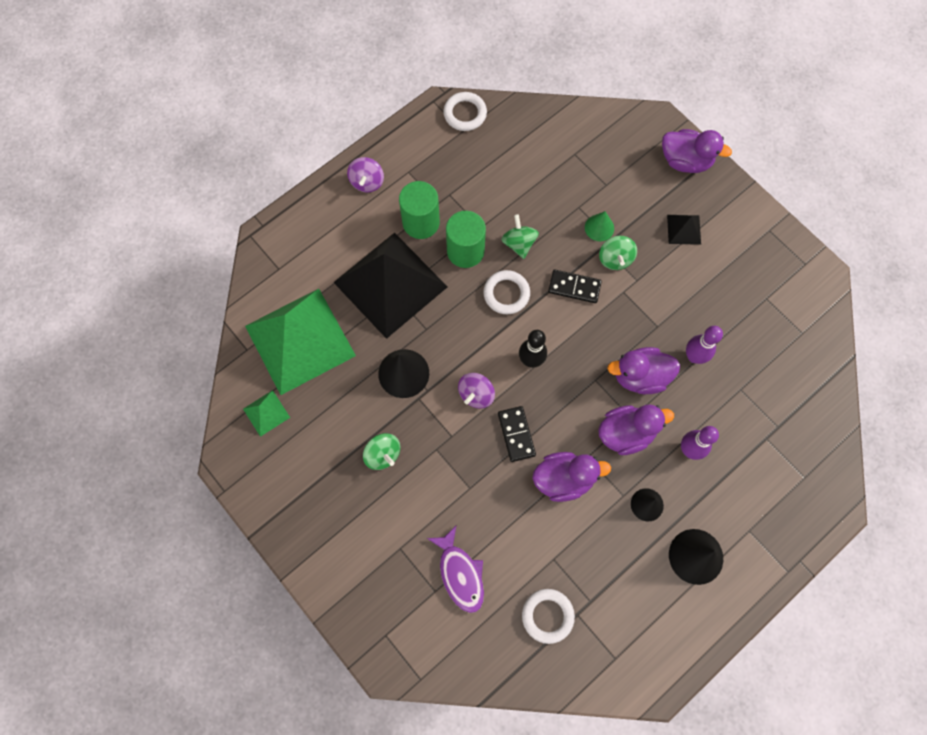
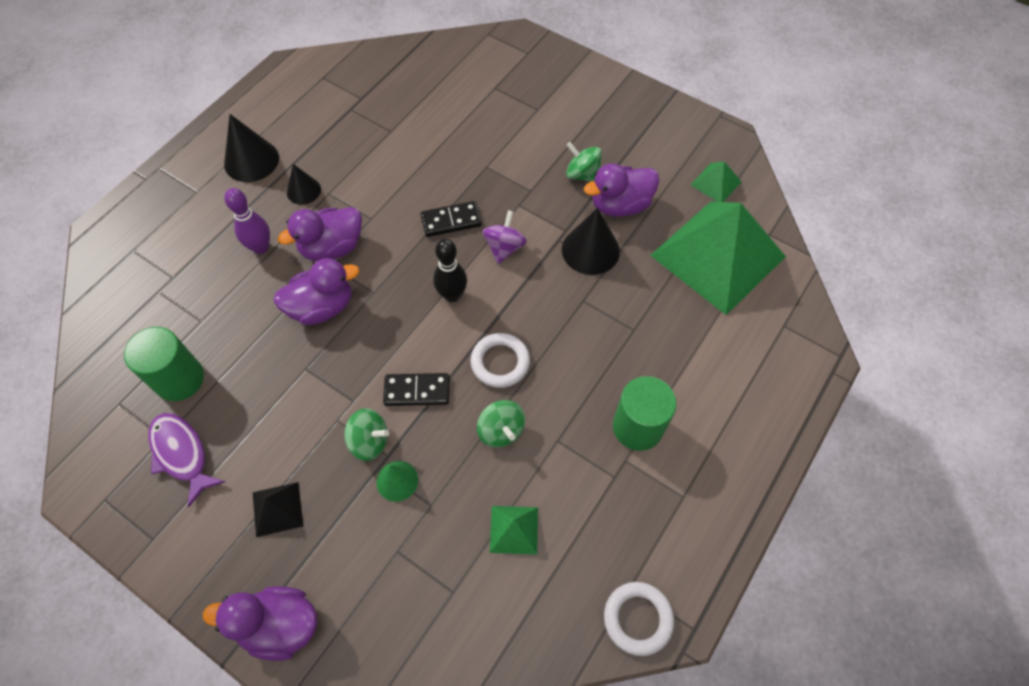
camera: 165 degrees right, 10 degrees down
black pyramid [333,233,448,339] -> none
purple spinning top [347,157,384,192] -> none
purple fish [427,526,484,613] -> purple fish moved to [148,413,225,507]
green cylinder [446,211,486,268] -> green cylinder moved to [124,327,204,401]
black domino [498,406,536,462] -> black domino turned 75 degrees counterclockwise [420,201,482,237]
white ring [522,589,575,644] -> none
purple duck [533,452,611,502] -> purple duck moved to [584,163,660,217]
green spinning top [599,236,637,270] -> green spinning top turned 120 degrees clockwise [344,408,389,461]
purple bowling pin [686,326,723,364] -> none
none -> green pyramid [490,506,538,554]

